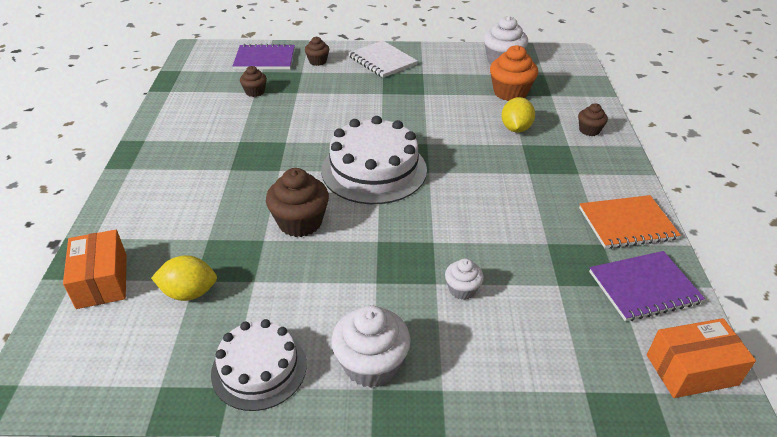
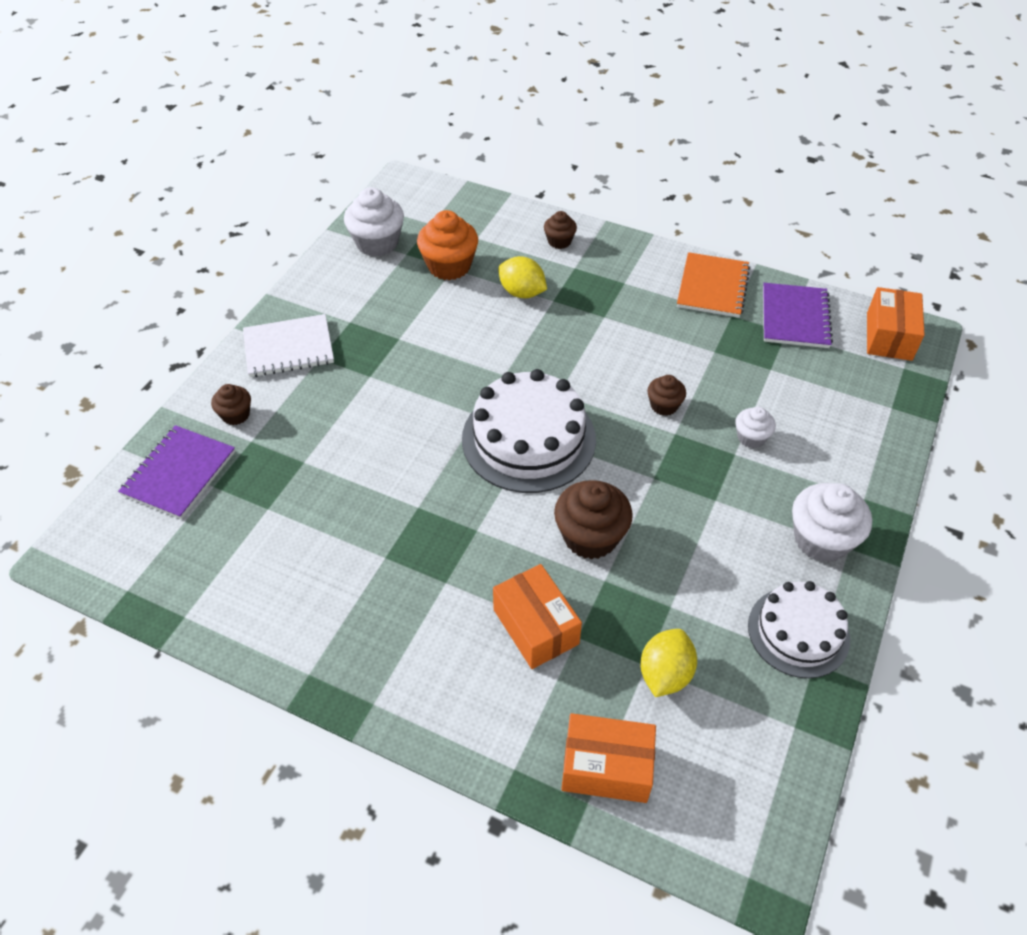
camera: 65 degrees left, 10 degrees up
brown cupcake [240,66,267,97] -> brown cupcake moved to [647,375,686,416]
none -> orange box [493,564,582,669]

